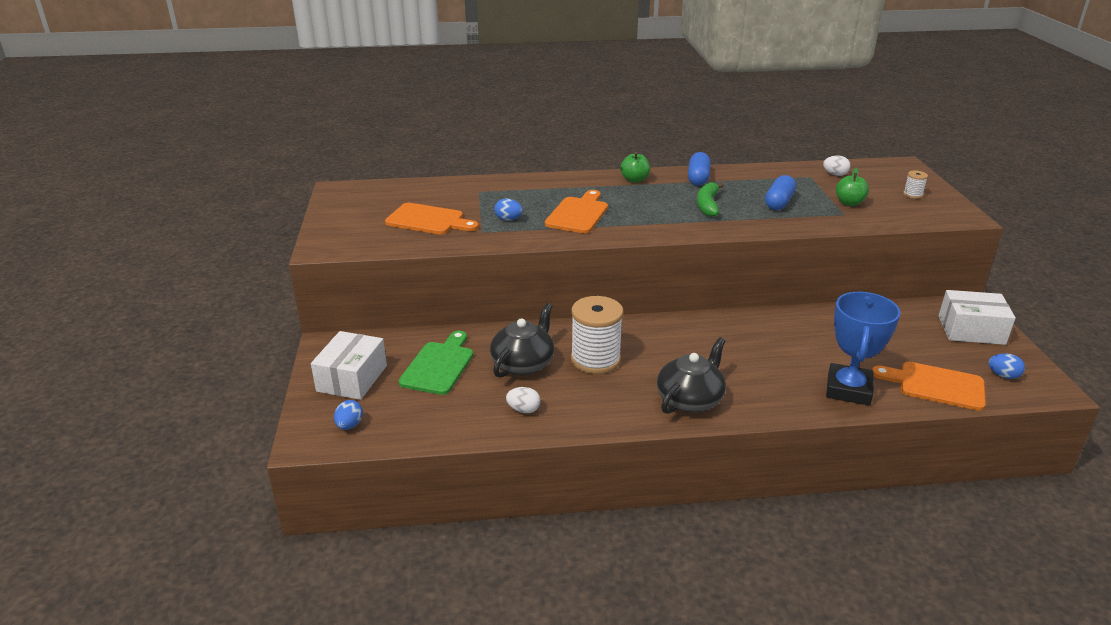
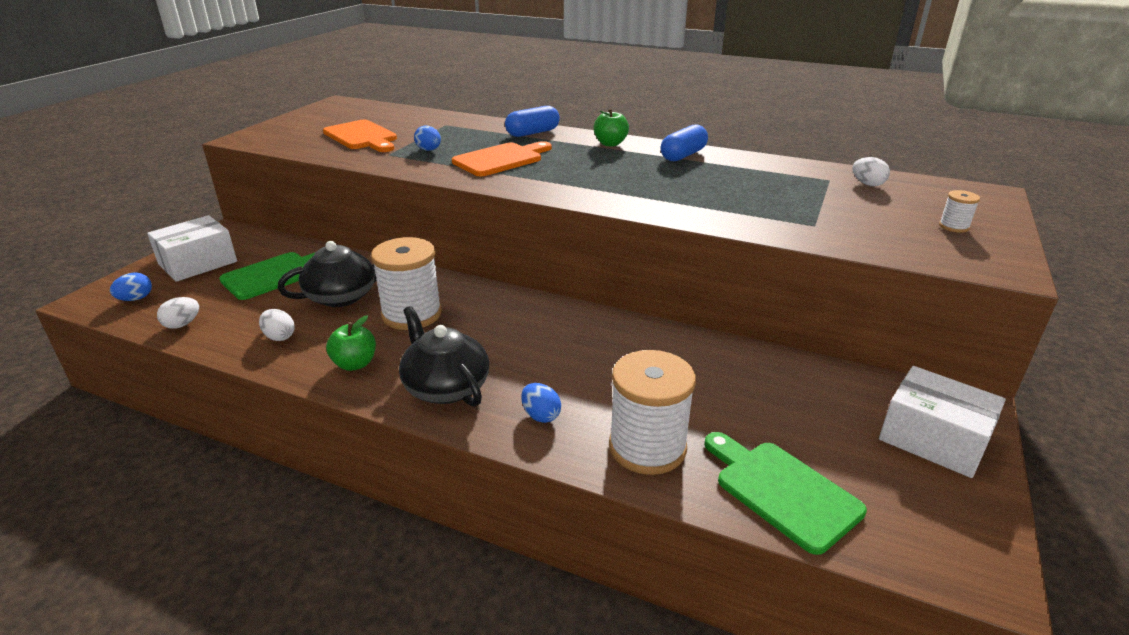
camera: 30 degrees right, 0 degrees up
black teapot [657,337,726,414] -> black teapot turned 105 degrees counterclockwise [399,306,489,407]
green banana [697,182,724,217] -> none
blue capsule [765,175,796,210] -> blue capsule moved to [505,106,560,137]
blue trophy [826,292,901,405] -> white spool [609,350,696,475]
green apple [836,168,869,206] -> green apple moved to [326,315,376,371]
orange cutting board [872,362,986,411] -> green cutting board [704,432,867,555]
blue egg [988,353,1025,379] -> blue egg moved to [521,383,561,423]
none -> white egg [157,297,199,329]

